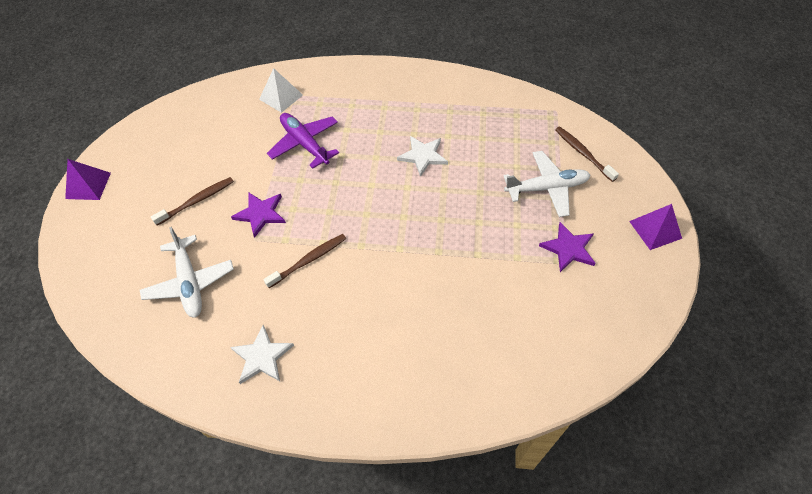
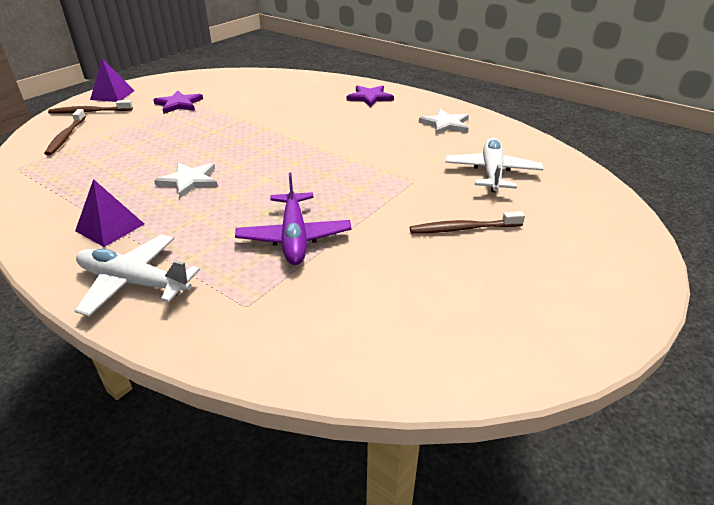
camera: 150 degrees left, 20 degrees down
purple pyramid [65,159,111,200] -> purple pyramid moved to [75,179,144,247]
purple star [231,192,286,238] -> purple star moved to [347,85,394,107]
white pyramid [259,68,303,113] -> none
brown toothbrush [263,234,346,288] -> brown toothbrush moved to [48,100,133,114]
white plane [503,151,591,217] -> white plane moved to [75,234,200,316]

